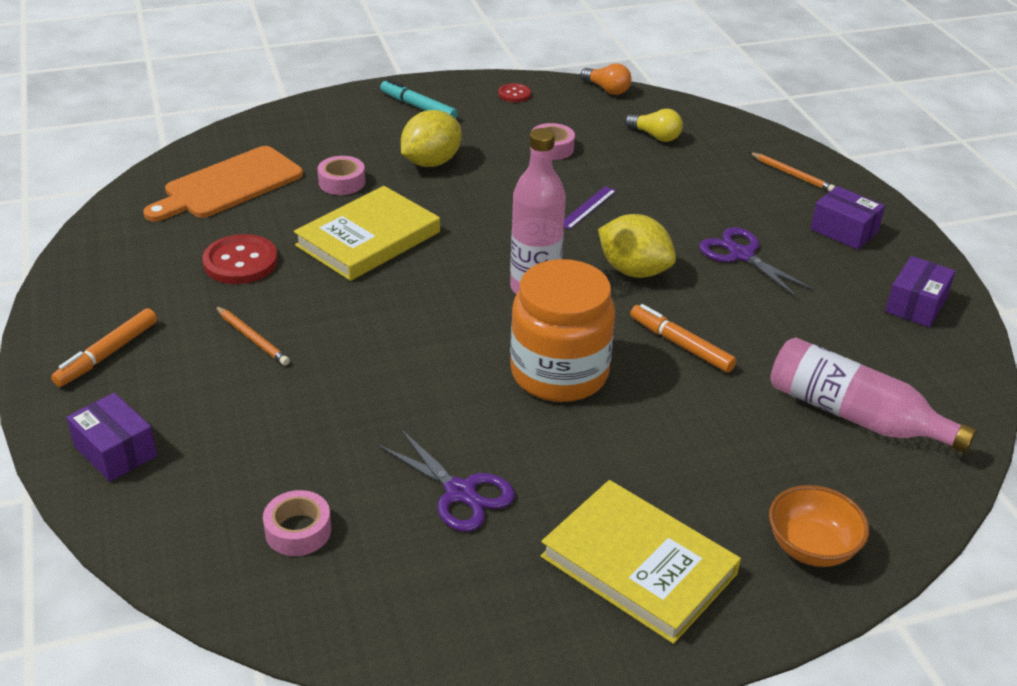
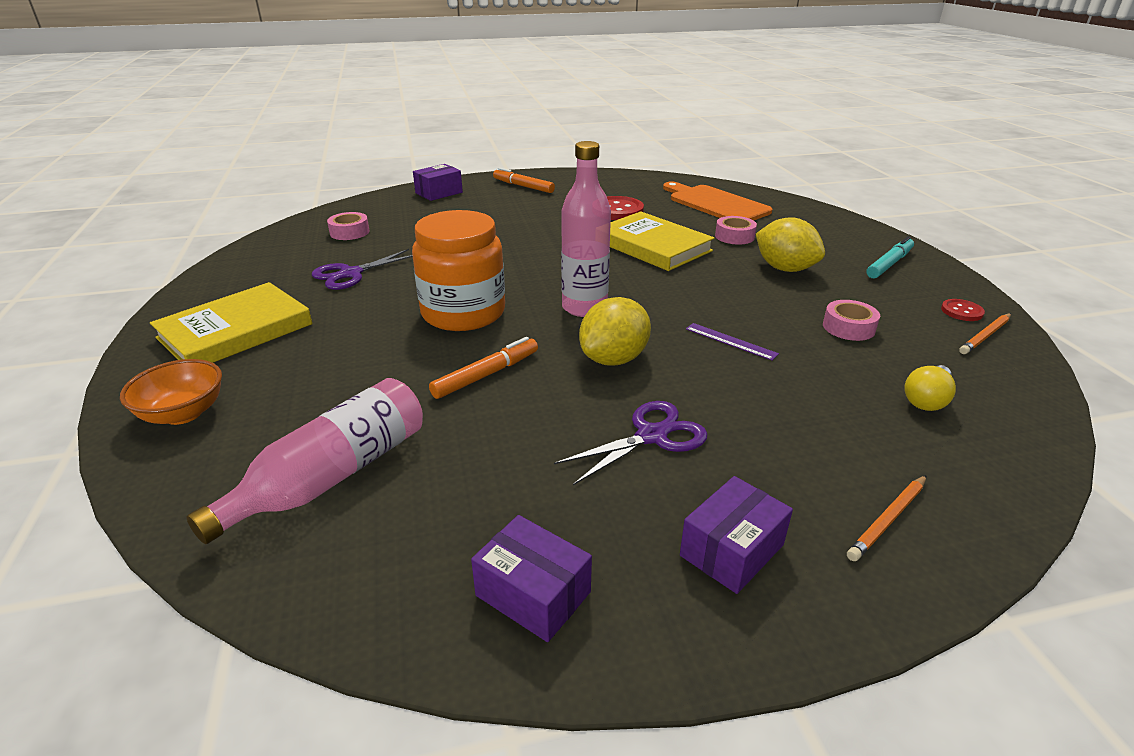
camera: 95 degrees right, 5 degrees down
orange pencil [215,306,290,366] -> orange pencil moved to [959,313,1011,354]
orange light bulb [581,63,631,95] -> none

